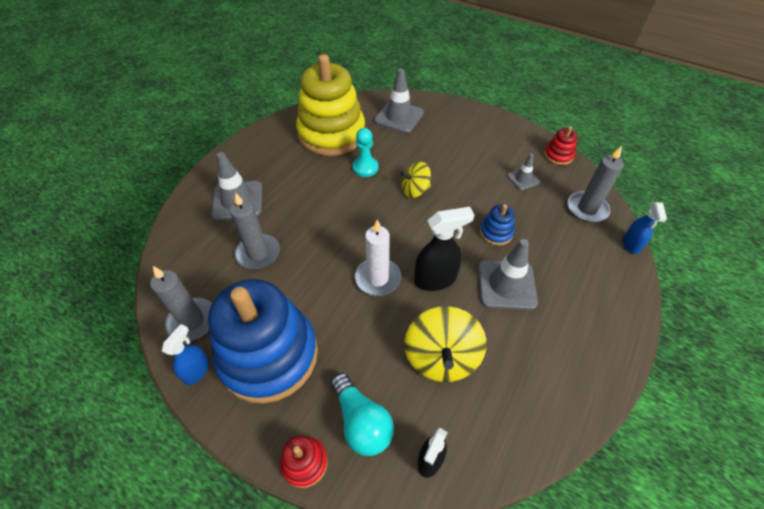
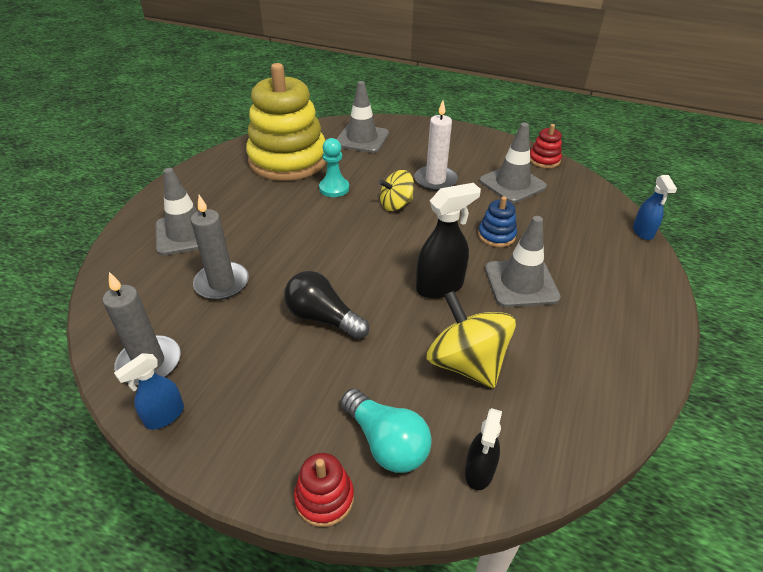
camera: 10 degrees left, 10 degrees down
blue spray bottle [162,324,209,385] -> blue spray bottle turned 150 degrees counterclockwise [114,353,184,430]
blue stacking toy [208,279,318,404] -> none
white candle [355,220,401,296] -> white candle moved to [414,101,458,191]
yellow spinning top [404,306,487,382] -> yellow spinning top turned 150 degrees clockwise [426,291,516,388]
grey traffic cone [507,154,540,190] -> grey traffic cone [479,123,547,203], size x1.83
grey candle [568,146,624,222] -> none
none -> black light bulb [284,271,369,339]

